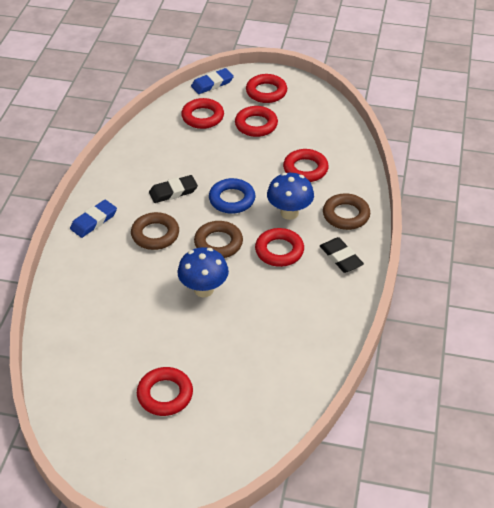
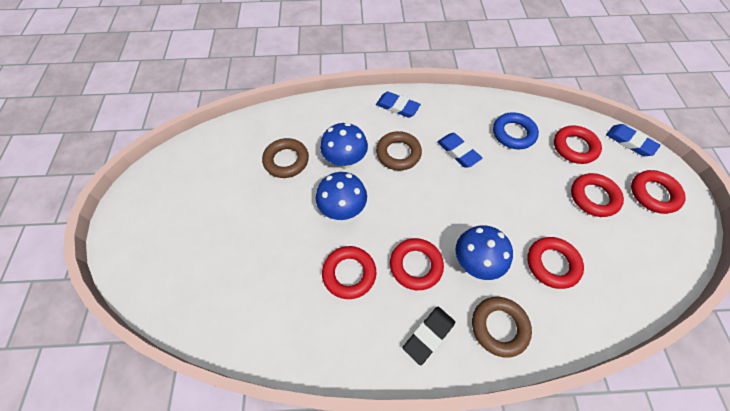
camera: 75 degrees right, 15 degrees up
red ring [137,367,193,416] -> red ring moved to [322,246,376,299]
black eraser [149,175,198,203] -> blue eraser [437,133,482,168]
brown ring [194,221,243,258] -> brown ring moved to [262,138,309,178]
blue ring [209,178,255,214] -> blue ring moved to [493,112,539,149]
none -> blue mushroom [320,123,368,169]

